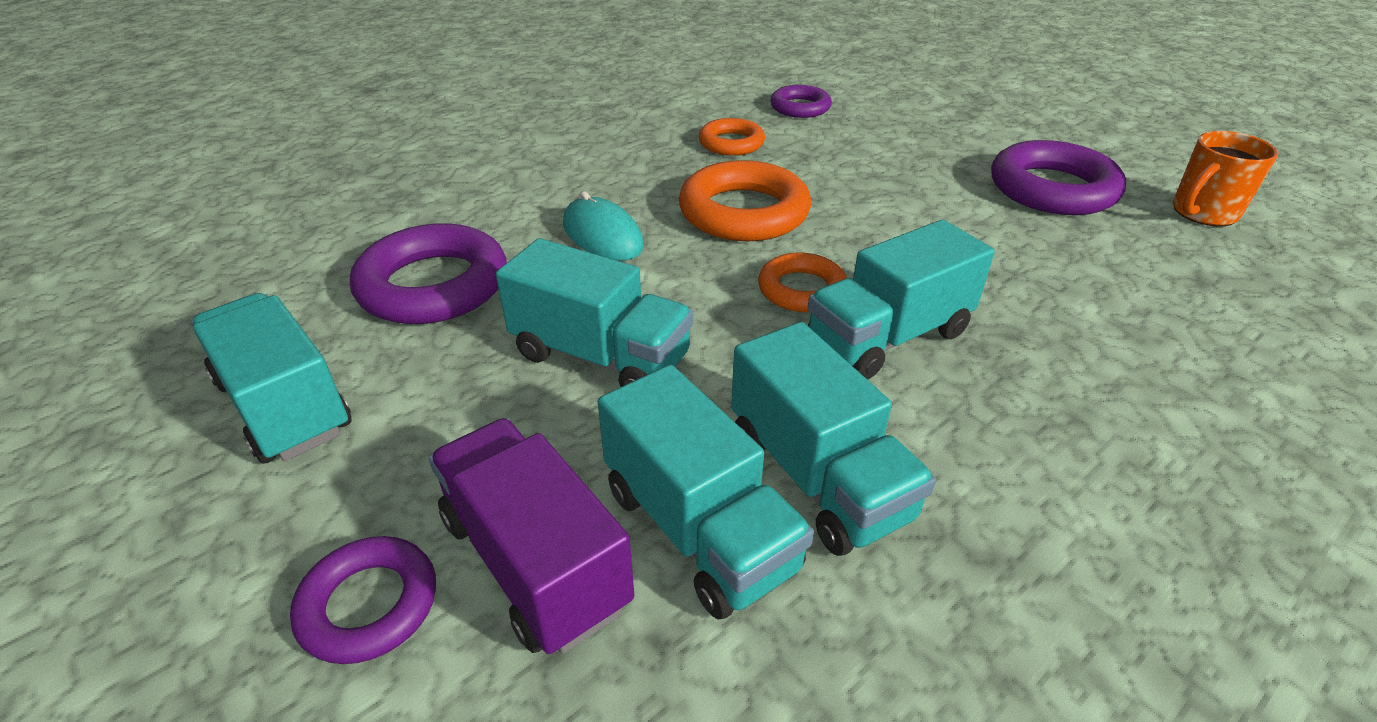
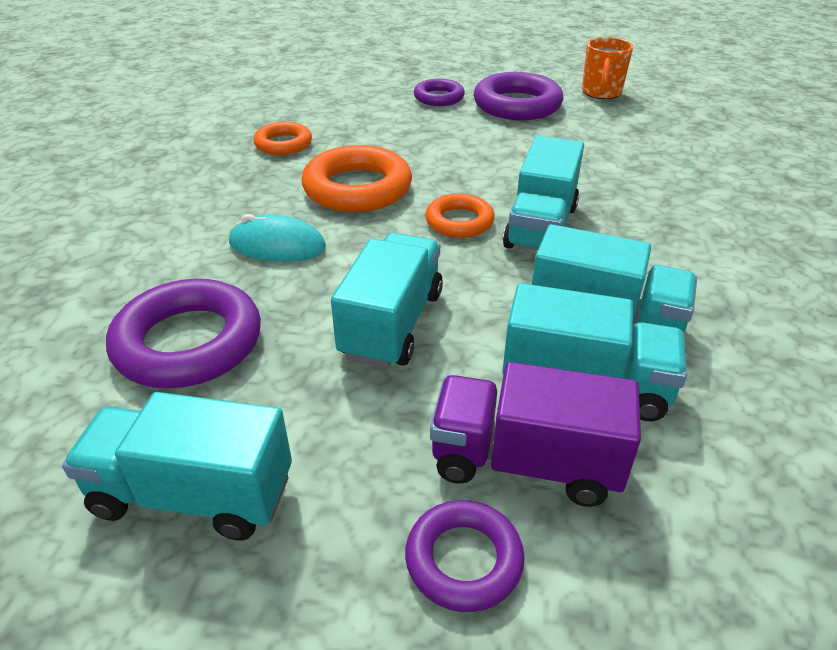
camera: 40 degrees left, 0 degrees up
turquoise truck [496,238,693,387] -> turquoise truck turned 60 degrees counterclockwise [331,233,443,368]
purple ring [770,85,832,118] -> purple ring moved to [414,79,465,106]

